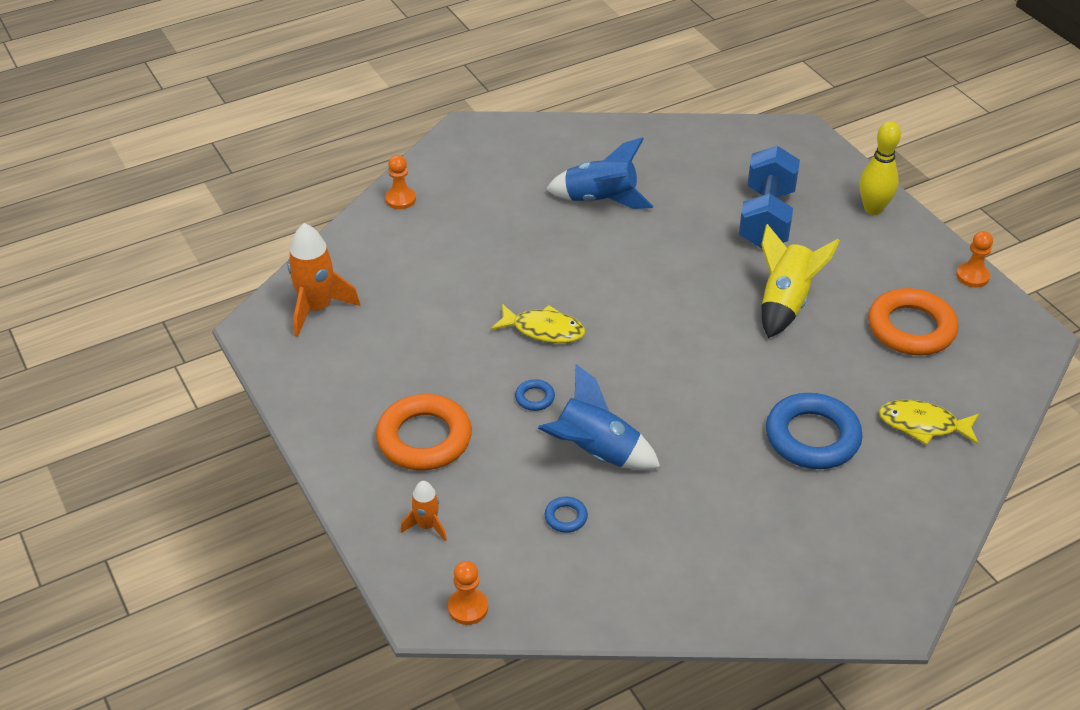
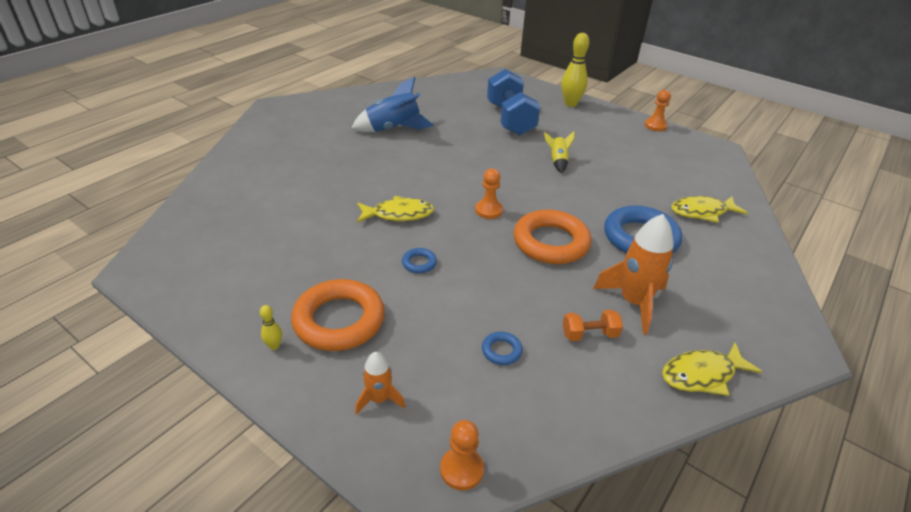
camera: 25 degrees left, 5 degrees down
orange rocket [287,223,360,337] -> orange rocket moved to [593,214,674,334]
orange pawn [385,155,416,209] -> orange pawn moved to [475,169,503,219]
blue rocket [538,364,660,470] -> none
yellow rocket [761,224,840,338] -> yellow rocket [544,131,575,173], size x0.55
orange ring [868,288,958,355] -> orange ring moved to [513,210,592,264]
none -> yellow bowling pin [260,305,282,350]
none -> orange dumbbell [563,310,623,341]
none -> yellow fish [662,343,762,396]

